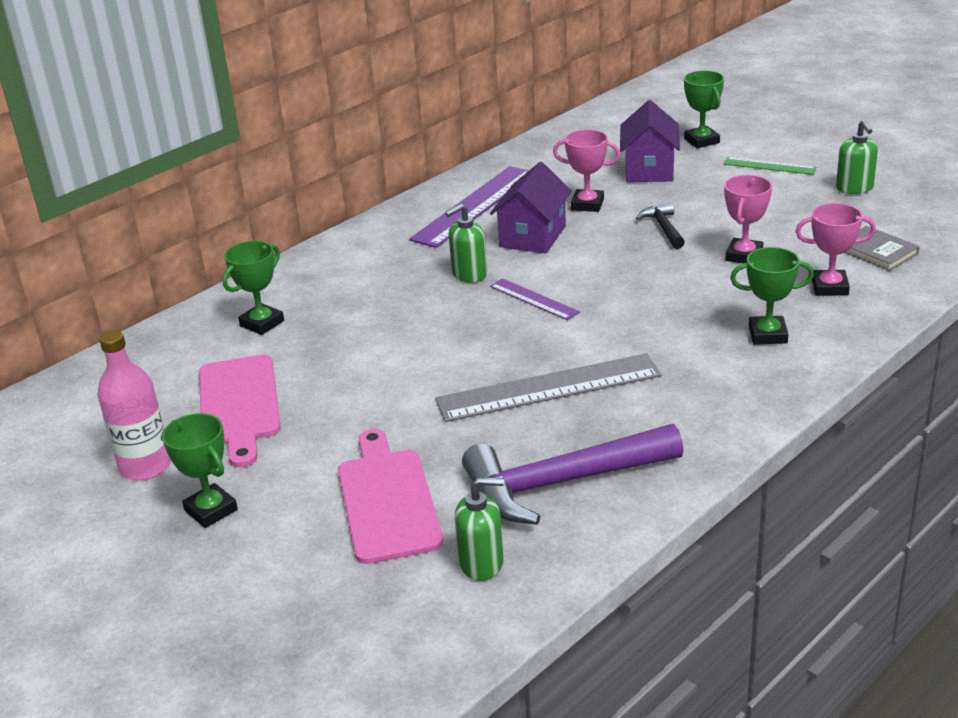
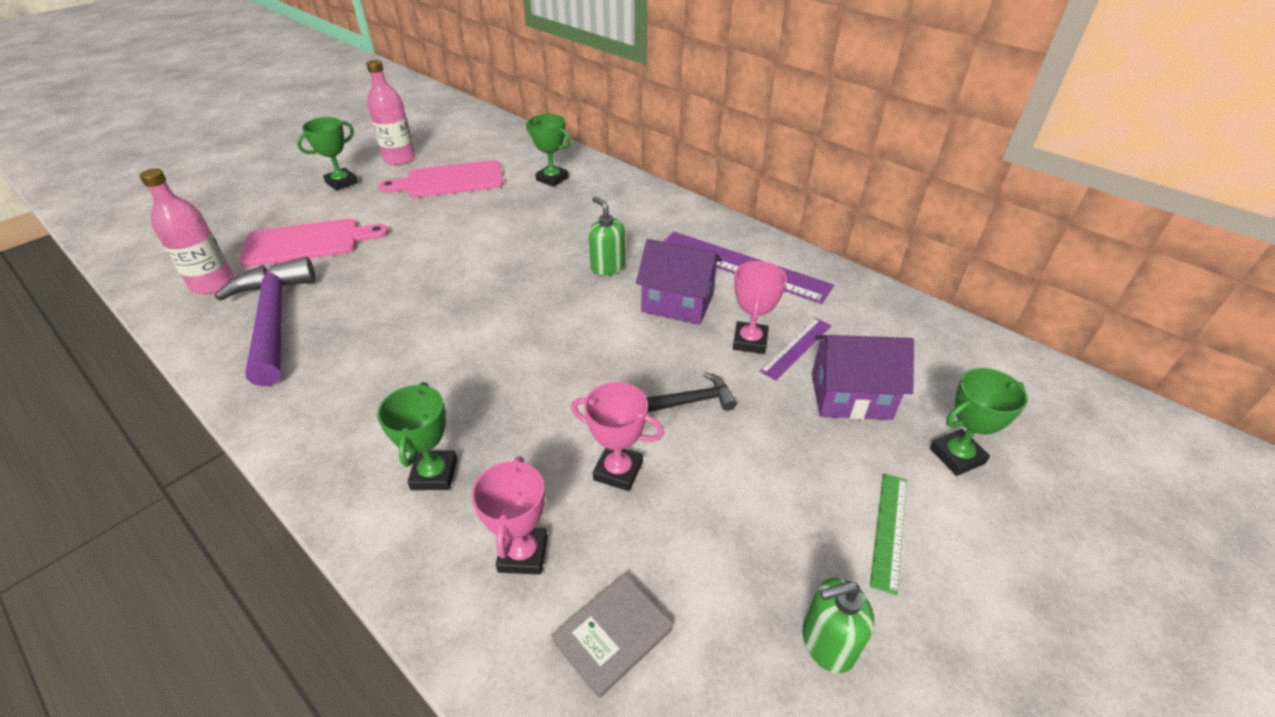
camera: 85 degrees right, 10 degrees up
grey ruler [435,353,661,422] -> none
green soap dispenser [455,477,504,581] -> pink bottle [139,168,234,294]
purple ruler [490,279,580,320] -> purple ruler moved to [759,318,832,381]

